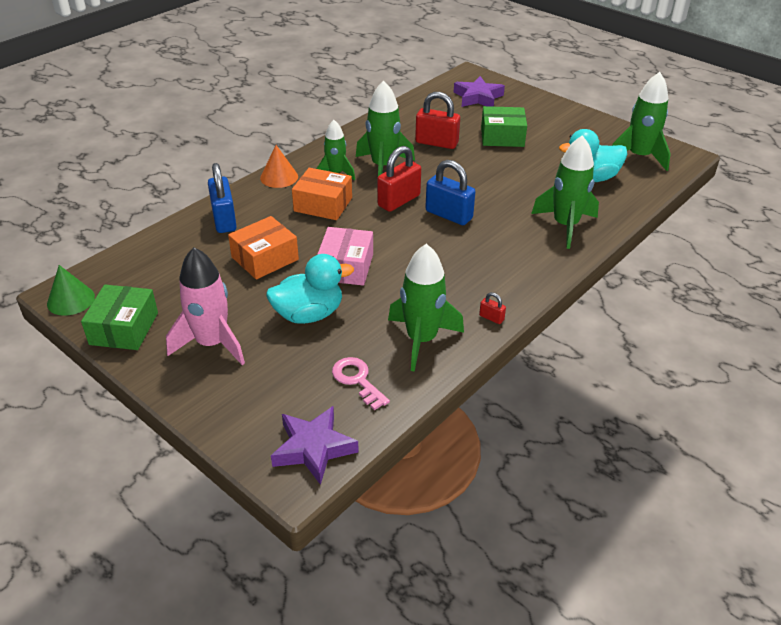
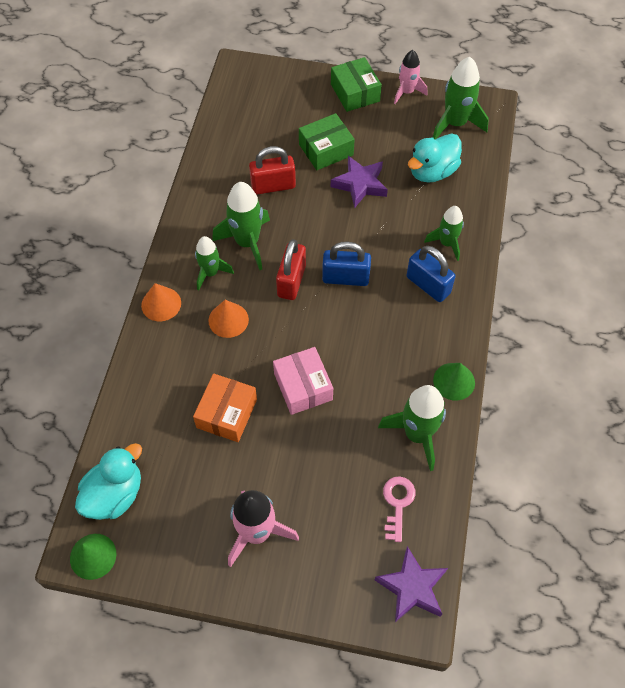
camera: 30 degrees left, 20 degrees up
green box [81,285,158,350] -> green box moved to [331,57,382,112]
blue padlock [208,163,237,233] -> blue padlock moved to [407,246,456,302]
turquoise duck [266,254,354,324] -> turquoise duck moved to [75,443,142,520]
orange box [292,168,352,220] -> orange cone [209,300,249,338]
pink key [332,357,390,410] -> pink key turned 75 degrees clockwise [383,476,415,542]
purple star [454,76,505,107] -> purple star moved to [331,156,388,208]
red padlock [479,292,506,324] -> green cone [433,363,475,400]
green rocket [531,135,599,249] -> green rocket [424,206,464,261], size x0.64
none -> pink rocket [394,50,427,104]

